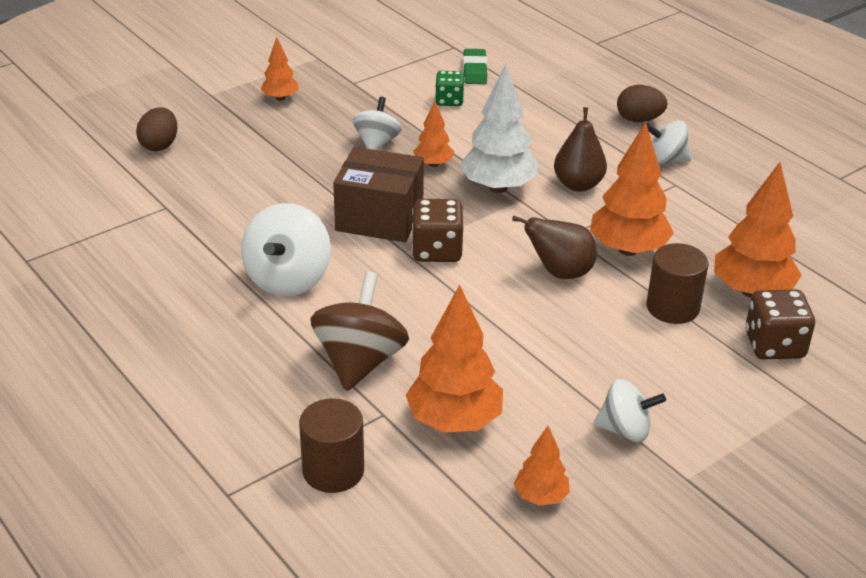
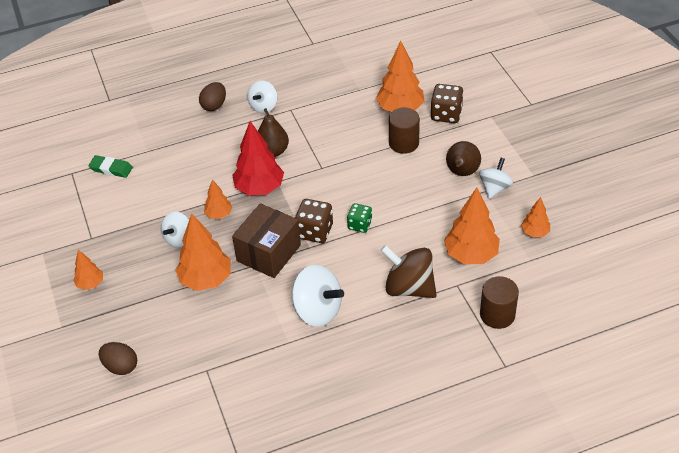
camera: 70 degrees left, 10 degrees up
white spinning top [352,97,402,150] -> white spinning top turned 90 degrees counterclockwise [161,212,189,248]
green dice [435,71,465,106] -> green dice moved to [347,203,372,233]
white tree [460,64,538,193] -> red tree [232,121,284,196]
brown pear [512,216,597,279] -> brown pear moved to [446,141,481,176]
orange tree [590,122,674,256] -> orange tree moved to [175,213,231,291]

